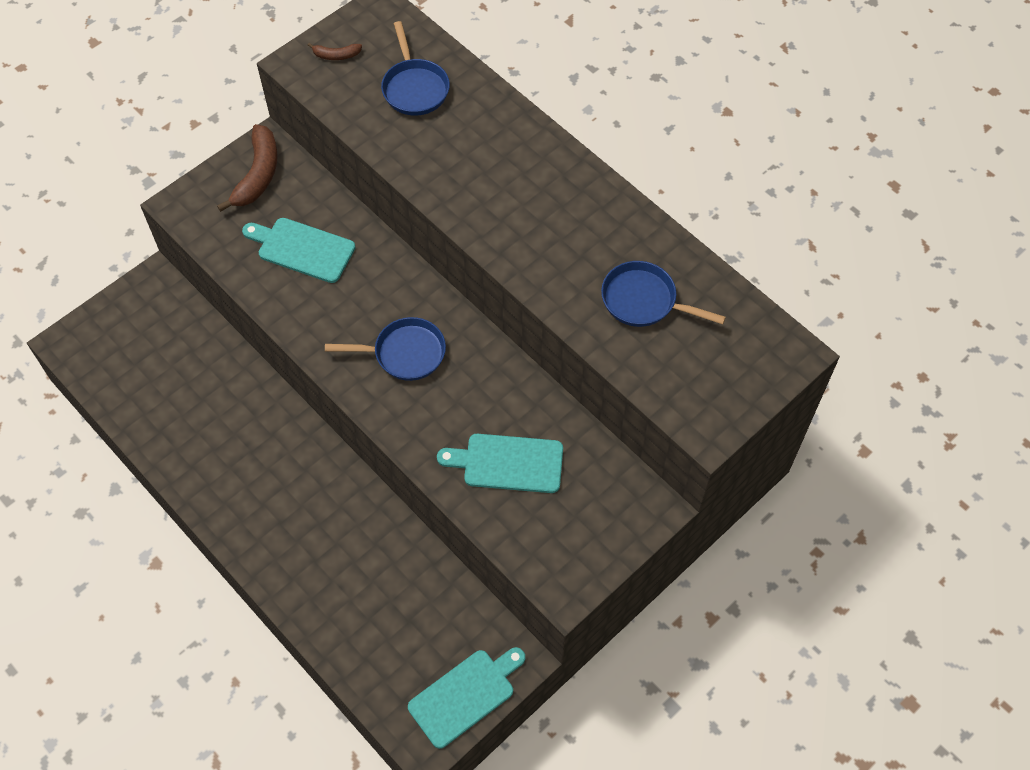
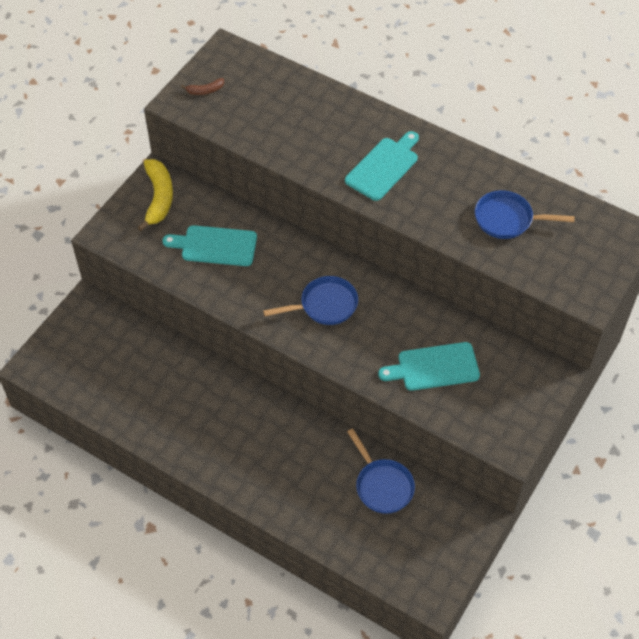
camera: 15 degrees left, 5 degrees down
brown banana [217,124,278,212] -> yellow banana [137,159,173,231]
blue pan [381,21,450,116] -> blue pan moved to [347,428,415,514]
turquoise cutting board [408,647,525,749] -> turquoise cutting board moved to [345,131,419,201]

